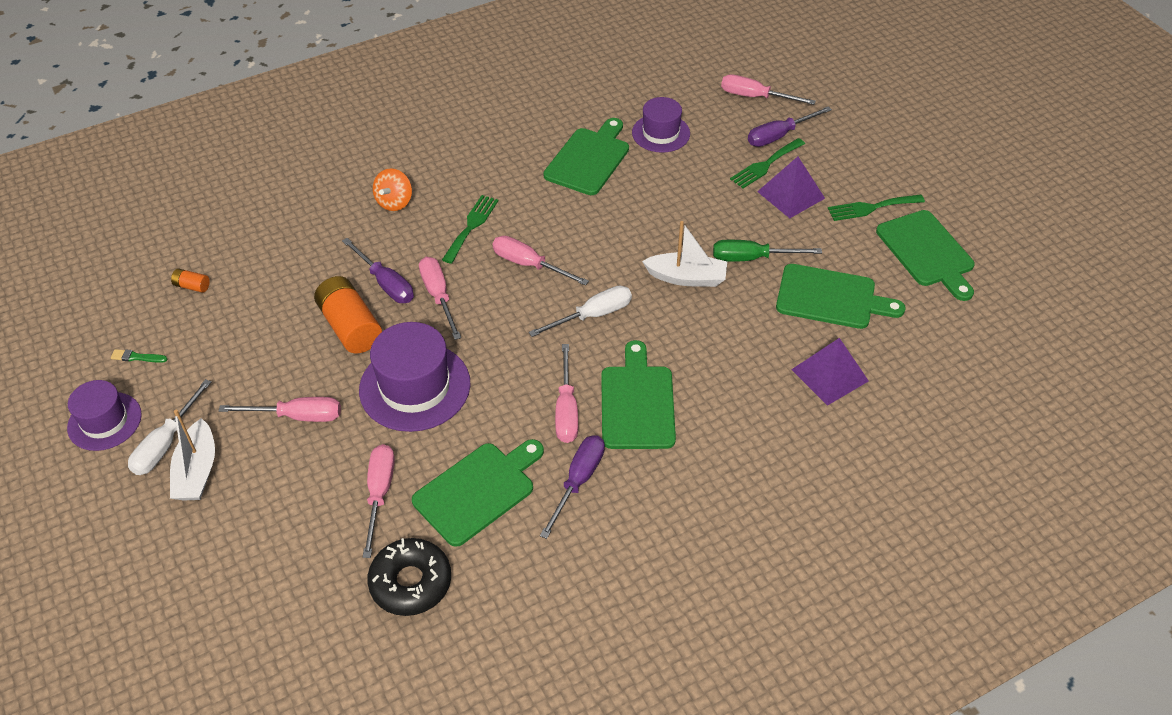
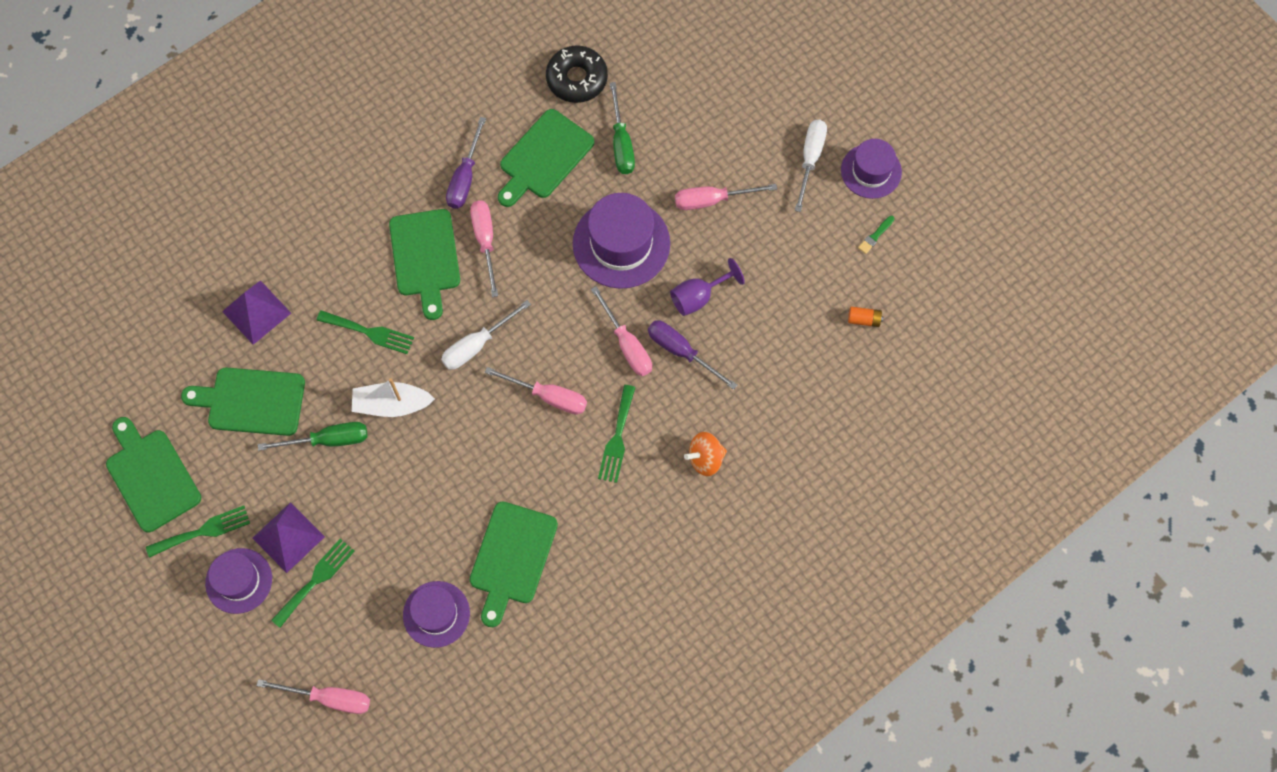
camera: 170 degrees right, 20 degrees up
green brush [111,349,168,363] -> green brush turned 135 degrees clockwise [858,216,894,254]
white boat [170,410,215,501] -> none
orange battery [314,276,382,354] -> purple goblet [670,258,745,316]
pink screwdriver [363,444,395,558] -> green screwdriver [610,82,635,174]
orange spinning top [373,168,412,211] -> orange spinning top turned 120 degrees counterclockwise [684,432,727,476]
purple screwdriver [748,106,832,147] -> none
none -> purple hat [205,548,272,614]
none -> green fork [317,310,414,354]

